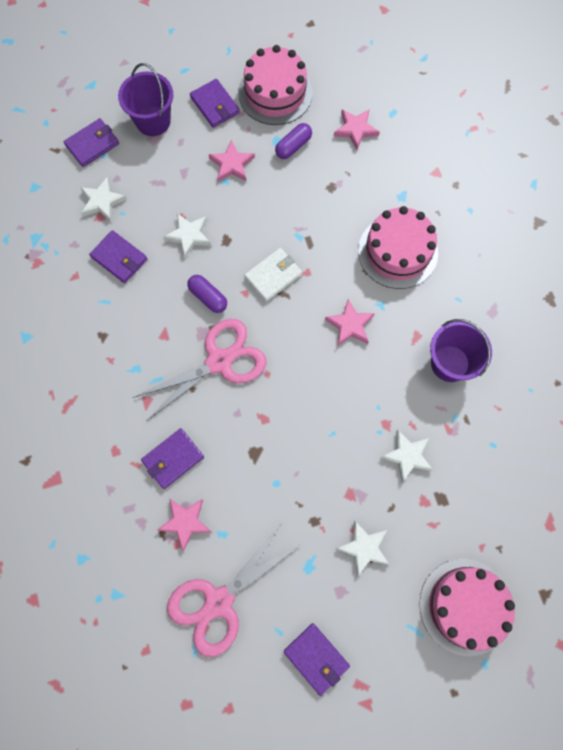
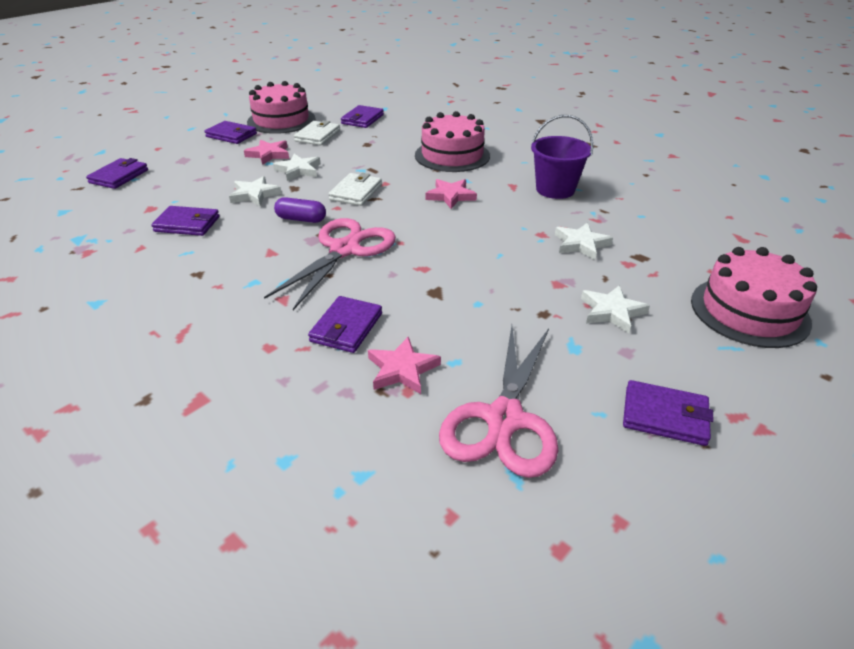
camera: 30 degrees left, 35 degrees down
white star [80,177,127,222] -> white star moved to [273,154,321,181]
purple bucket [118,63,173,136] -> none
purple capsule [275,123,312,159] -> white wallet [294,120,340,145]
pink star [334,109,380,150] -> purple wallet [341,105,384,128]

